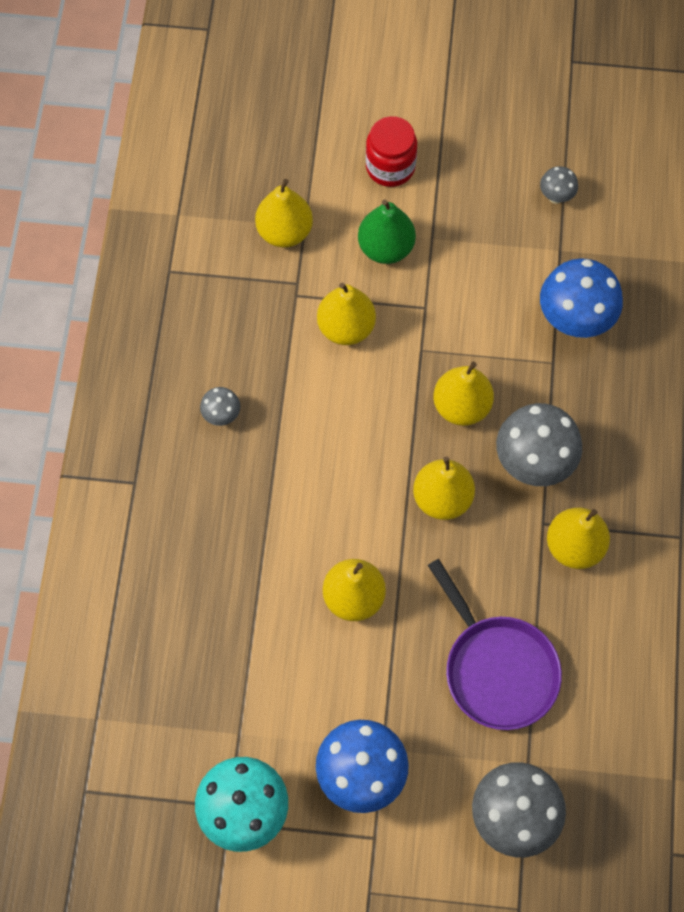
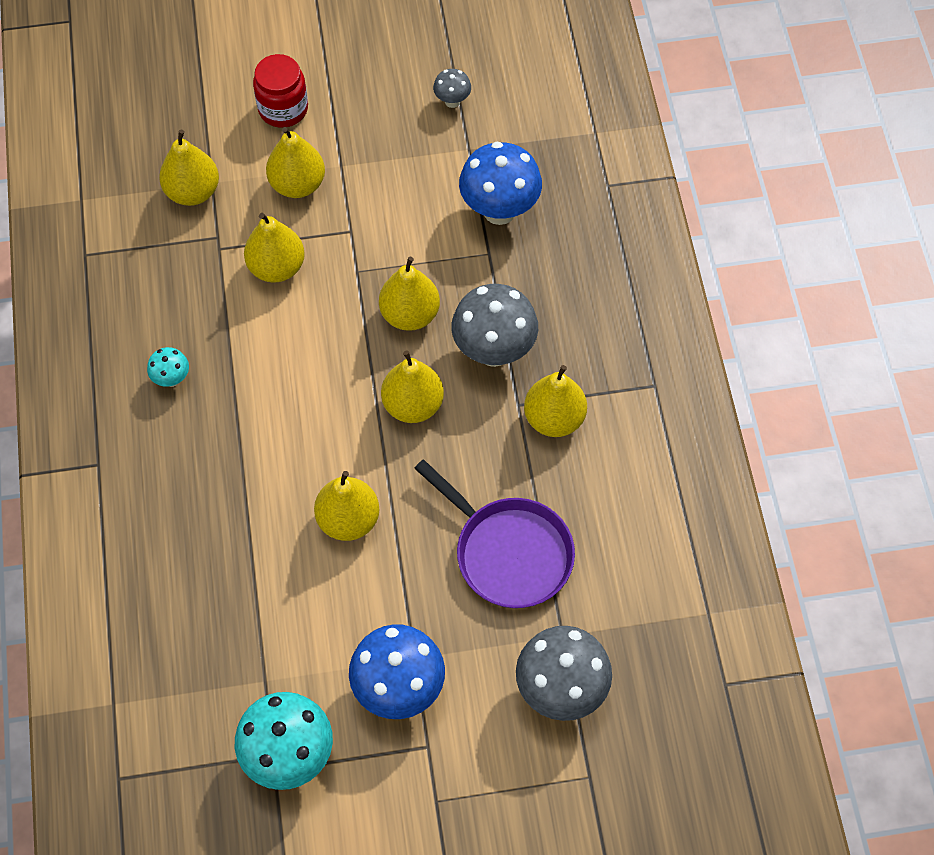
camera: 15 degrees left, 5 degrees down
grey mushroom [200,387,240,426] -> turquoise mushroom [147,347,189,387]
green pear [358,200,416,264] -> yellow pear [266,127,325,198]

